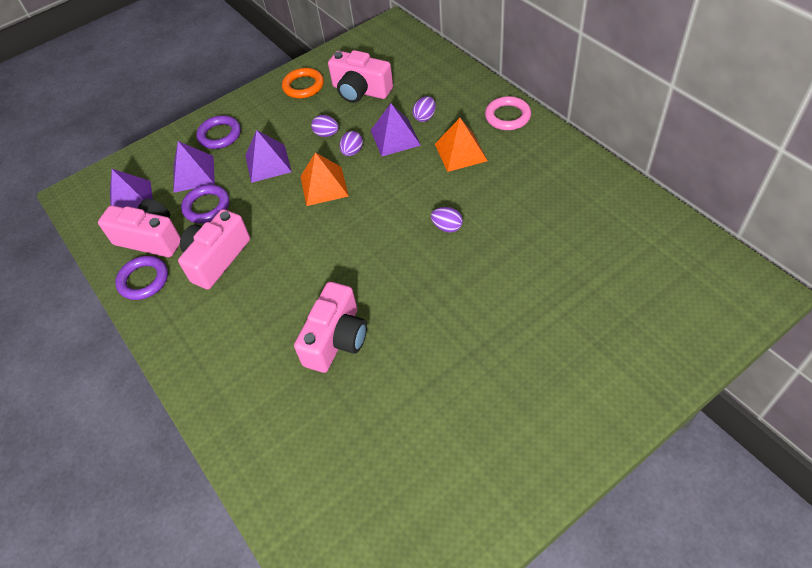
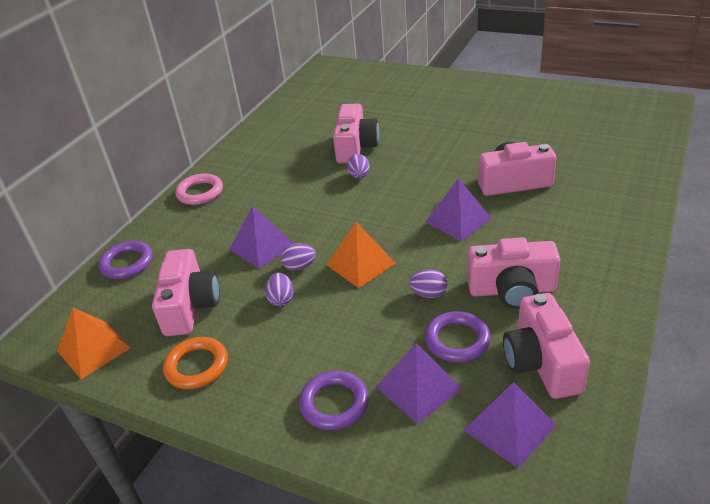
camera: 120 degrees left, 15 degrees down
purple ring [115,256,168,300] -> purple ring moved to [98,241,153,279]
purple pyramid [245,130,292,183] -> purple pyramid moved to [425,178,492,241]
purple egg [412,96,436,122] -> purple egg moved to [409,269,447,298]
orange pyramid [435,118,488,172] -> orange pyramid moved to [57,308,131,379]
none -> pink camera [333,104,379,164]

